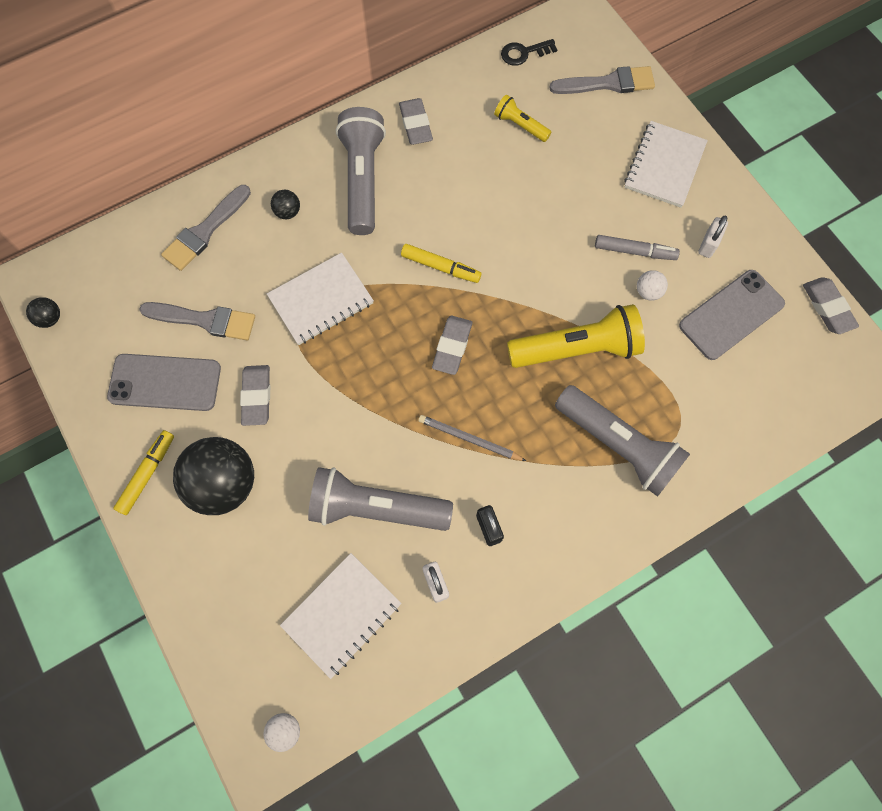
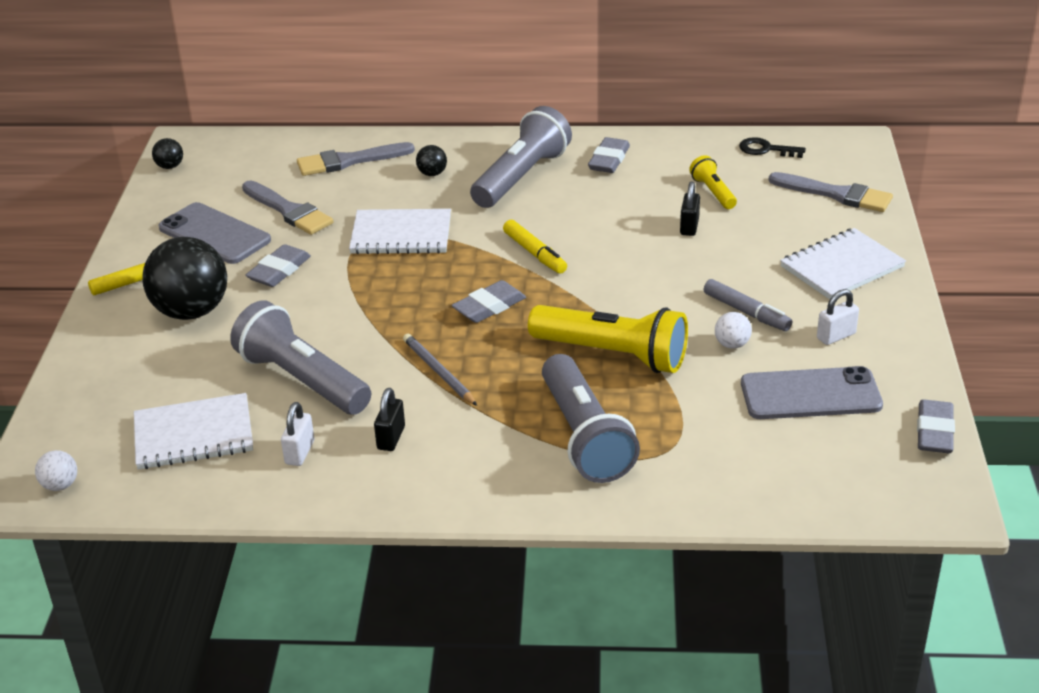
camera: 35 degrees right, 35 degrees down
none -> black padlock [680,182,700,236]

